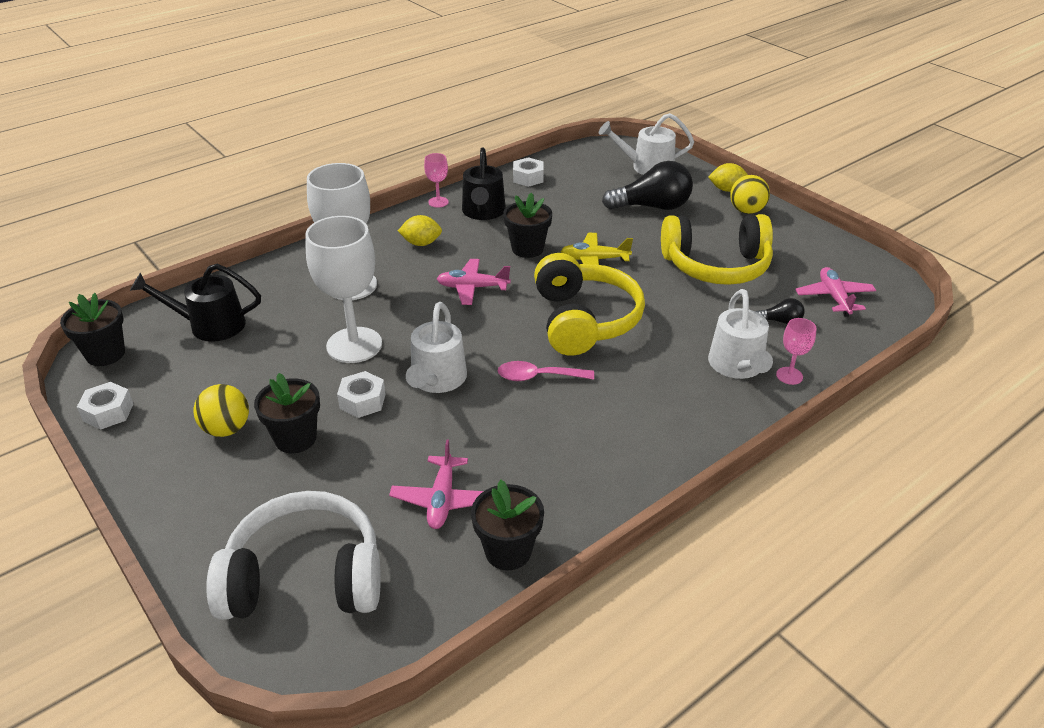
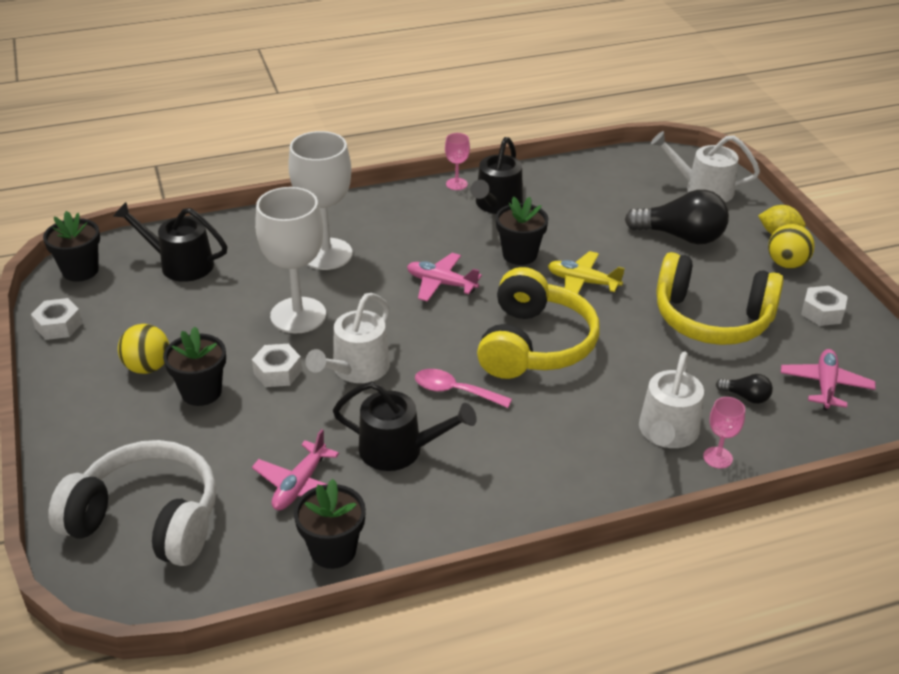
camera: 20 degrees right, 0 degrees up
yellow lemon [398,215,442,246] -> none
white nut [513,157,544,187] -> white nut moved to [801,286,848,326]
none -> black watering can [333,381,477,471]

